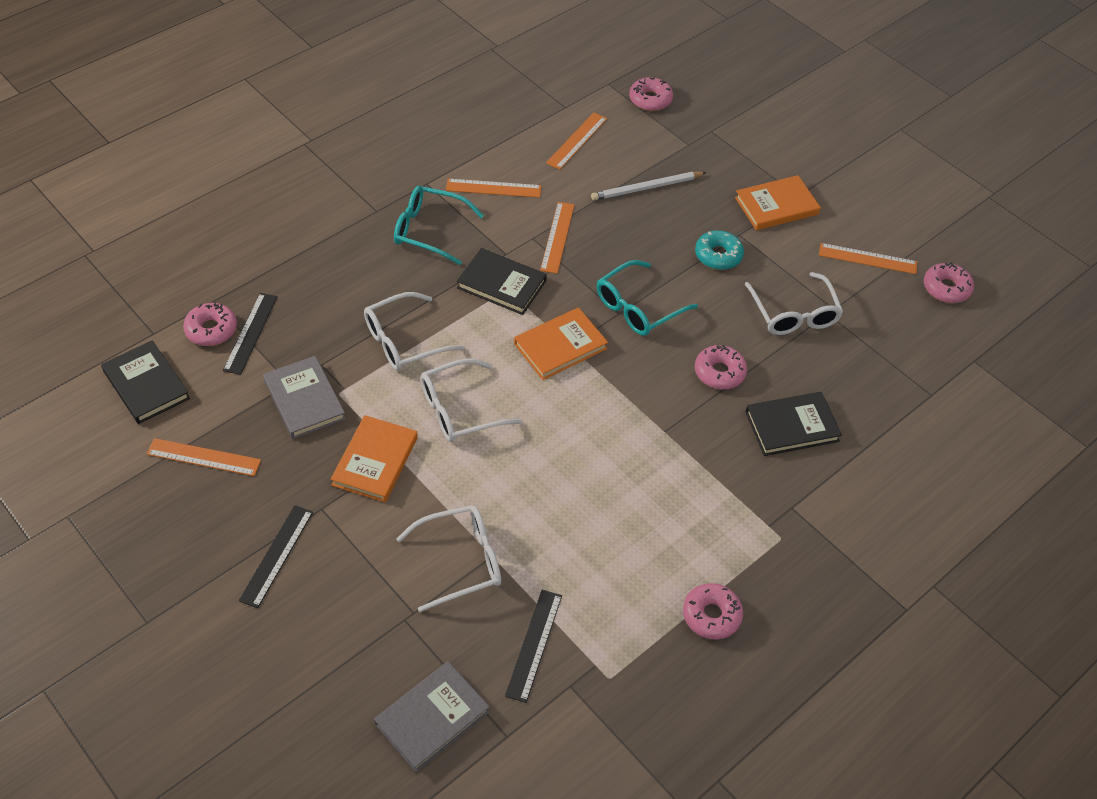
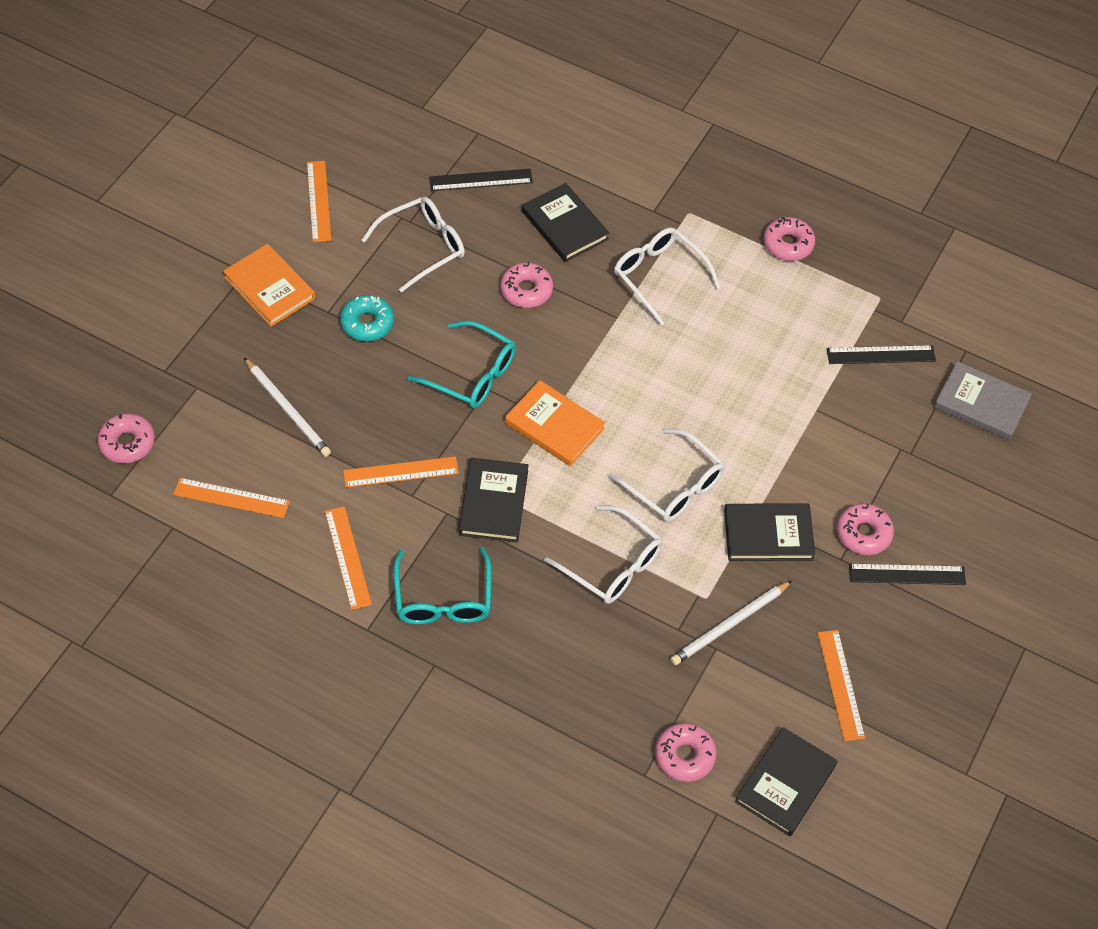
camera: 110 degrees left, 5 degrees up
black ruler [223,293,277,375] -> black ruler moved to [429,169,533,191]
grey book [263,356,346,439] -> white pencil [670,581,792,665]
orange book [331,415,418,502] -> black book [724,503,815,561]
white glasses [396,505,501,612] -> white glasses moved to [614,227,720,326]
pink donut [924,262,974,303] -> pink donut moved to [837,503,894,555]

